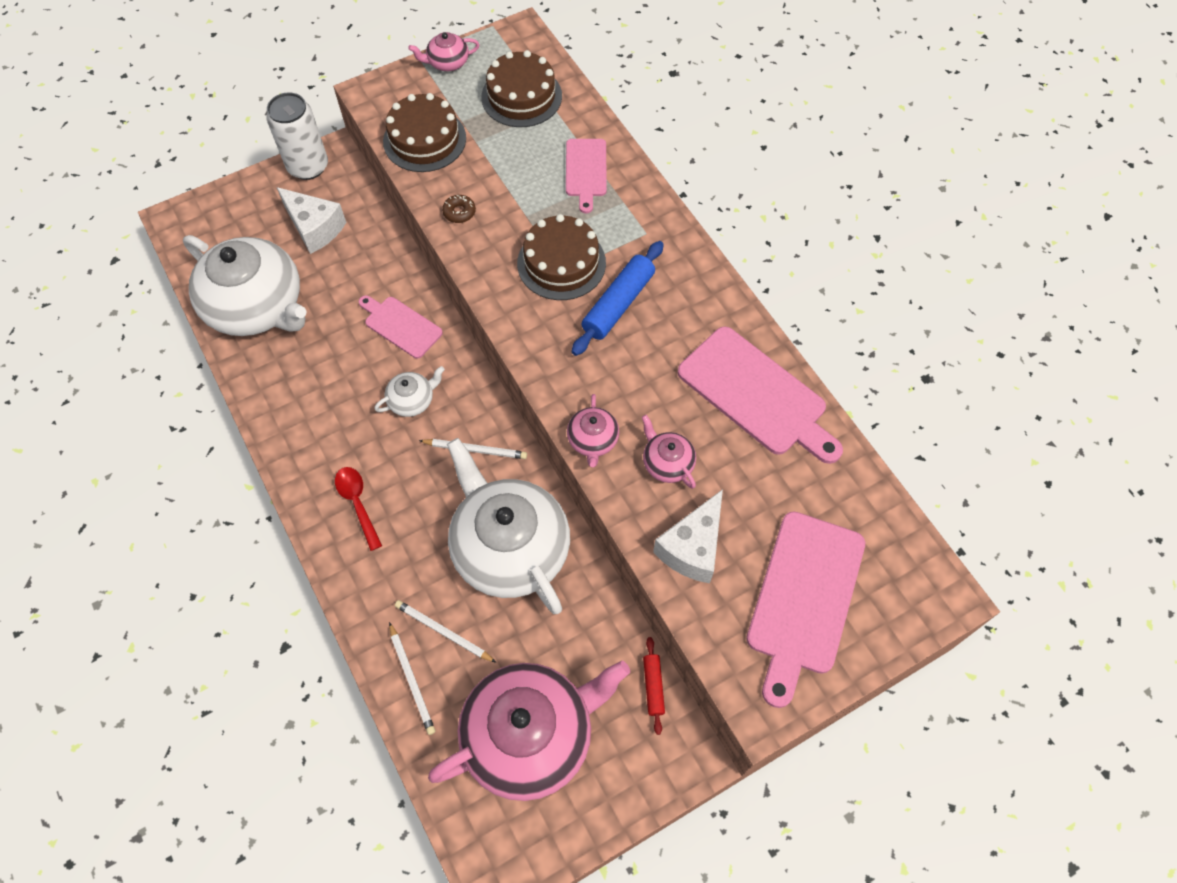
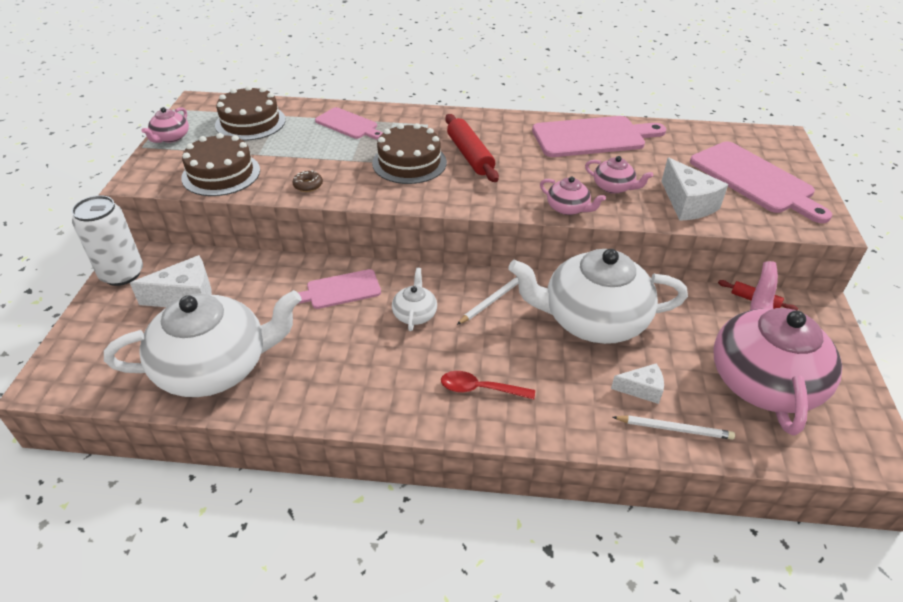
camera: 55 degrees left, 20 degrees down
white pencil [395,600,497,663] -> white cheese [611,364,664,404]
blue rolling pin [572,241,664,356] -> red rolling pin [445,114,499,182]
pink teapot [642,415,696,489] -> pink teapot turned 150 degrees counterclockwise [585,156,653,194]

